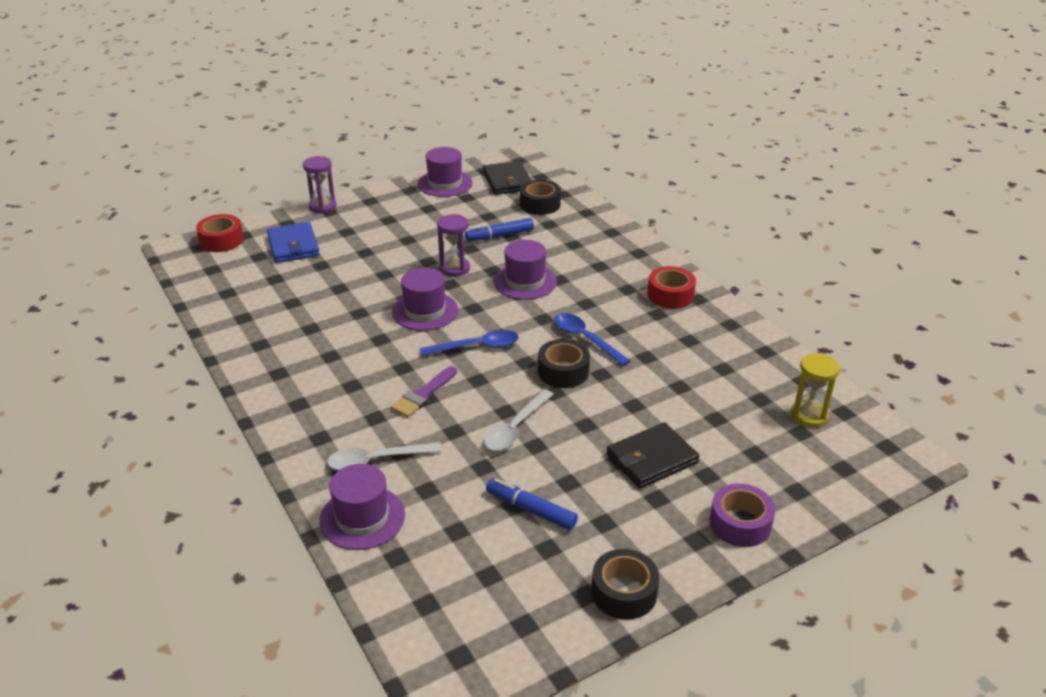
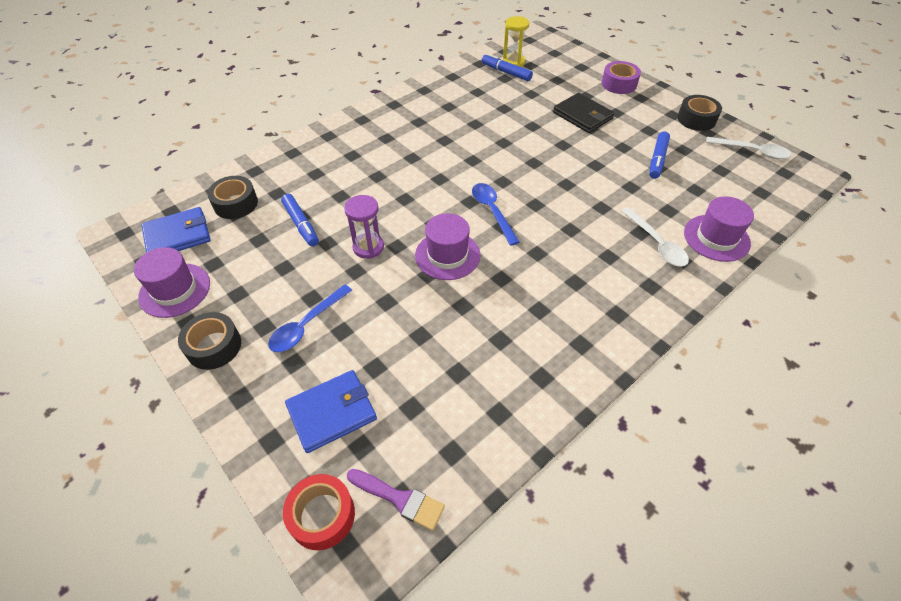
camera: 100 degrees left, 15 degrees up
purple hourglass [303,156,337,214] -> none
purple brush [391,366,457,418] -> purple brush moved to [347,469,445,531]
black wallet [483,161,532,195] -> blue wallet [141,207,211,253]
white spoon [484,389,554,451] -> white spoon moved to [706,137,791,159]
purple hat [493,240,557,300] -> none
black tape [538,339,590,388] -> black tape moved to [178,312,241,370]
blue spoon [554,313,630,366] -> blue spoon moved to [268,284,352,352]
red tape [647,266,696,309] -> none
none -> blue marker [482,53,533,81]

